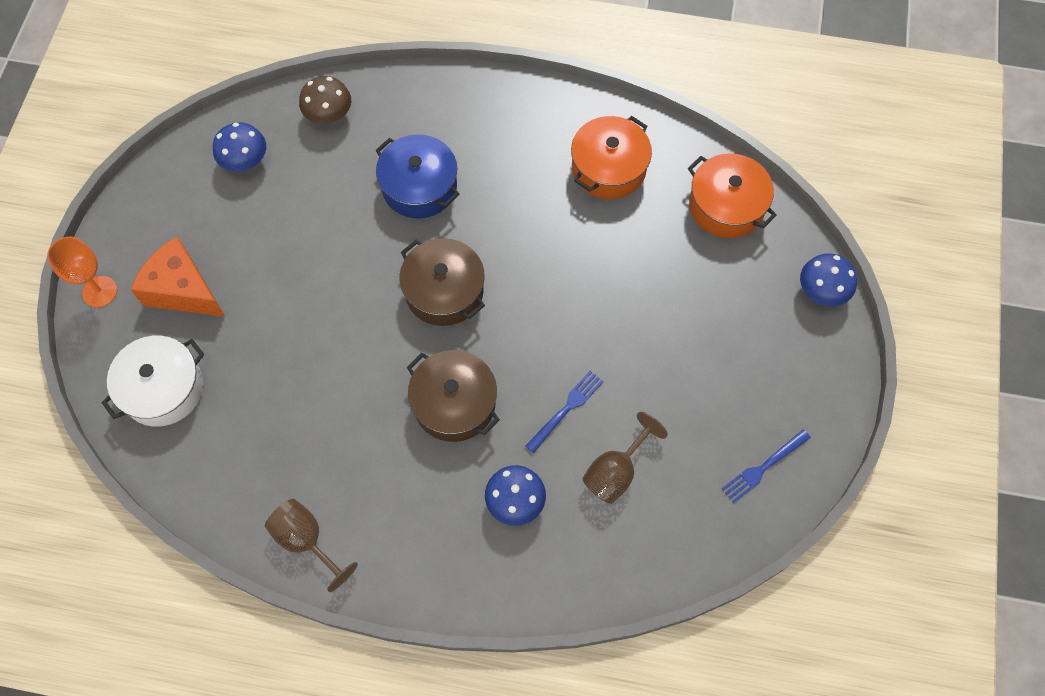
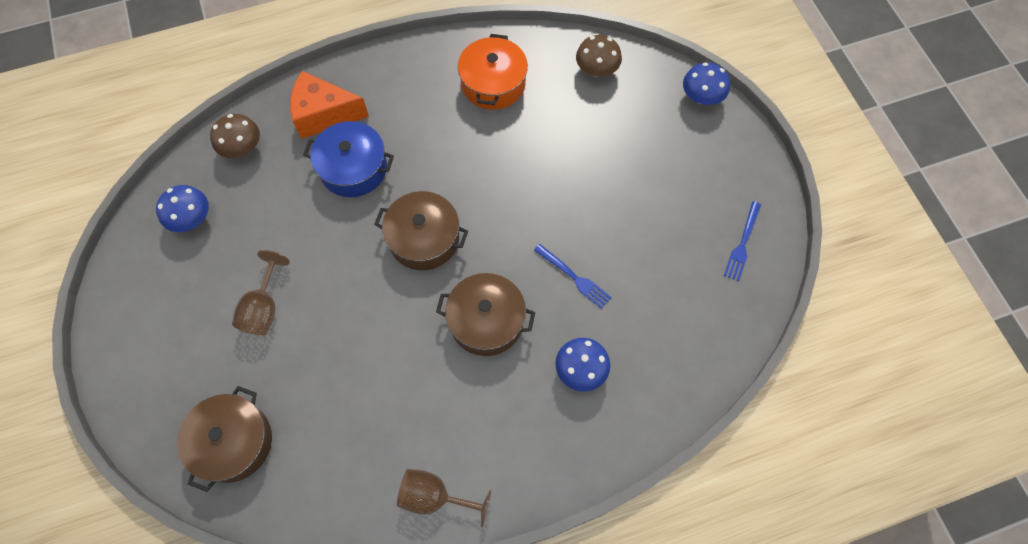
camera: 30 degrees left, 0 degrees up
orange goblet [47,237,117,308] -> none
white pot [102,336,204,427] -> brown pot [177,386,272,492]
orange cheese [131,237,225,317] -> orange cheese moved to [290,71,369,139]
blue fork [525,371,604,453] -> blue fork turned 120 degrees clockwise [534,244,612,309]
brown goblet [582,412,668,504] -> brown goblet moved to [232,250,290,335]
orange pot [688,153,777,238] -> brown mushroom [576,35,622,77]

